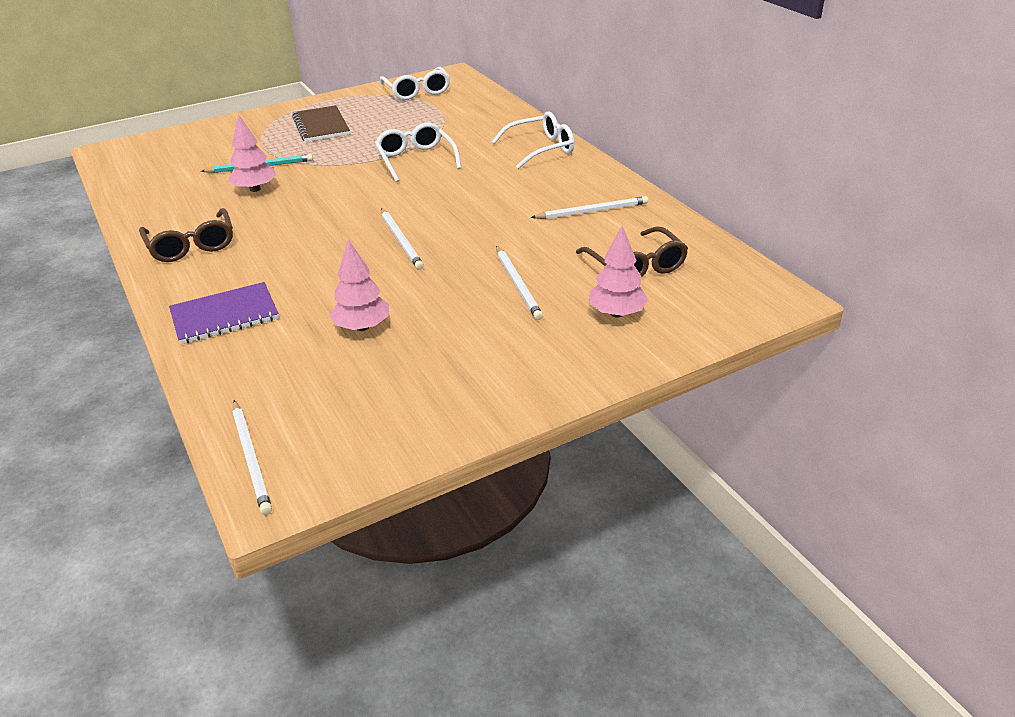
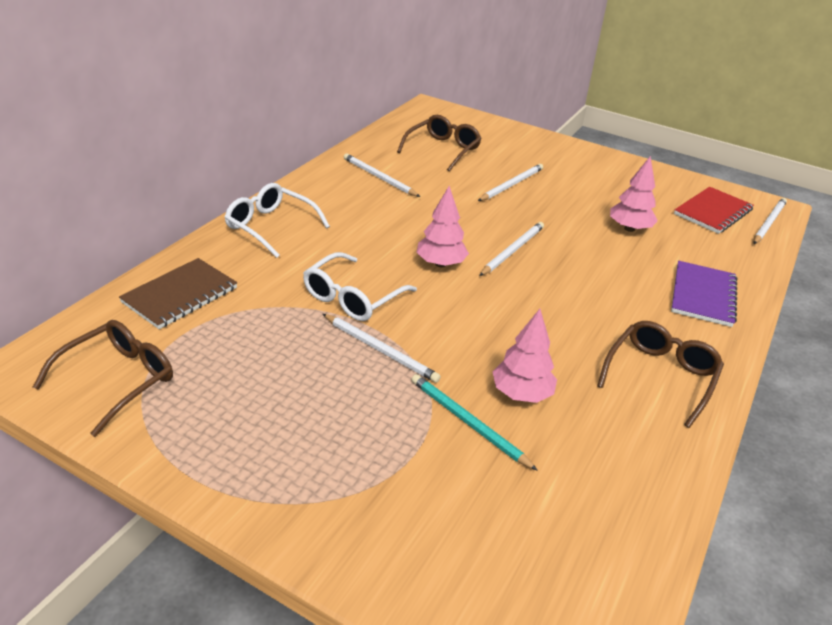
camera: 125 degrees left, 0 degrees up
purple notebook [169,282,279,344] -> purple notebook turned 75 degrees clockwise [671,261,737,327]
brown notebook [292,105,350,142] -> brown notebook moved to [119,258,237,329]
white glasses [380,67,450,100] -> brown glasses [33,320,173,437]
pink tree [589,226,649,318] -> pink tree moved to [416,186,469,267]
none -> white pencil [323,314,441,383]
none -> red notebook [674,187,754,234]

